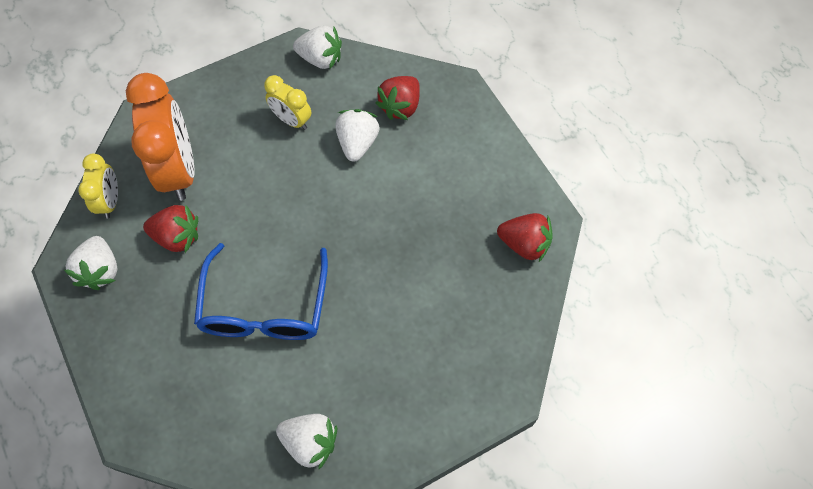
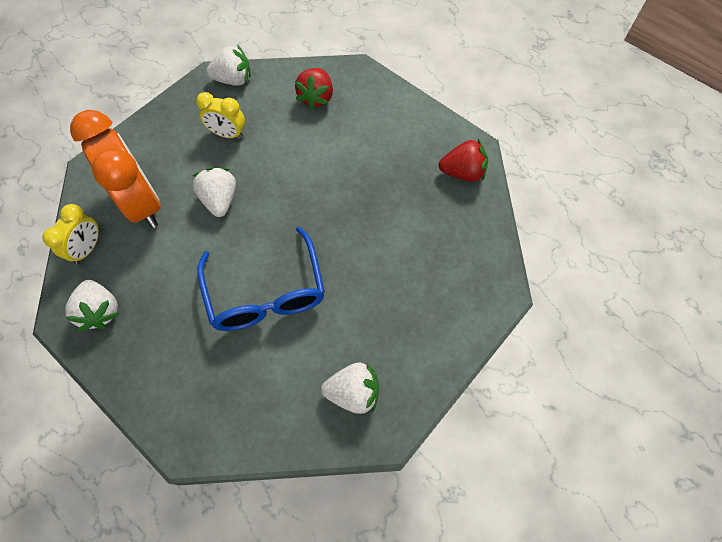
camera: 20 degrees left, 0 degrees up
yellow clock [78,153,118,219] -> yellow clock turned 45 degrees clockwise [42,204,99,264]
red strawberry [143,205,198,253] -> none
white strawberry [335,109,380,162] -> white strawberry moved to [192,167,236,217]

